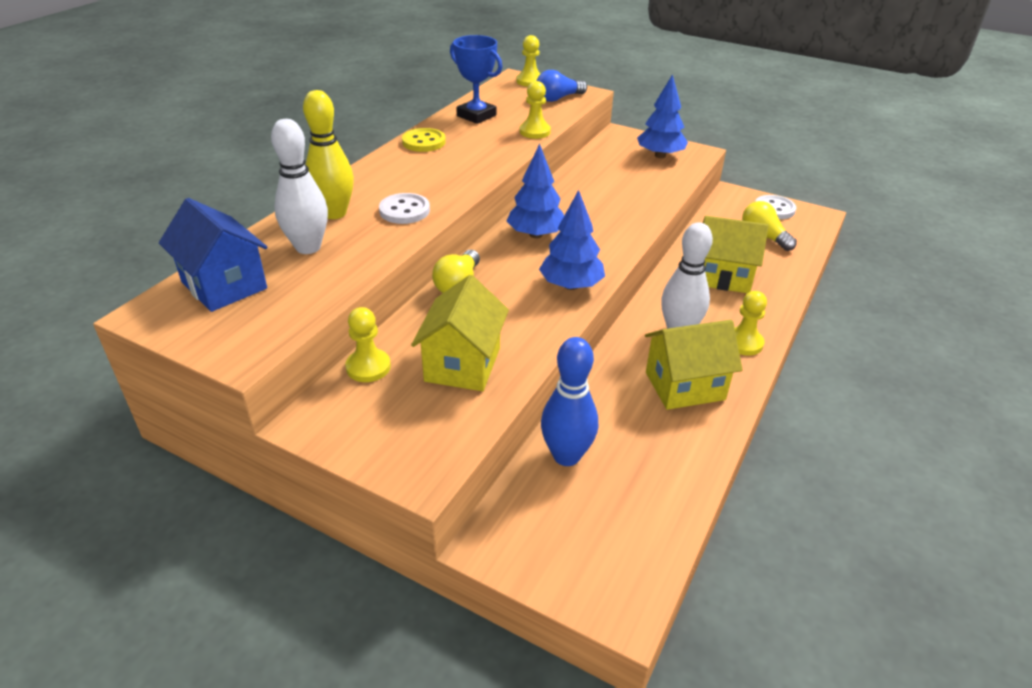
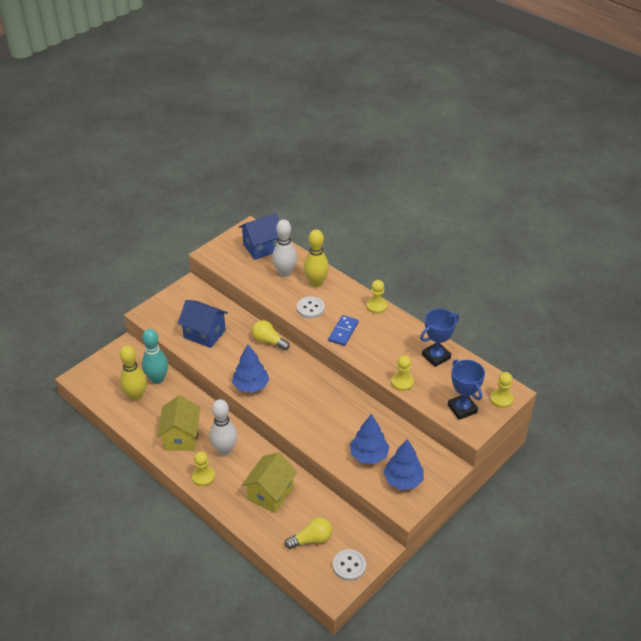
camera: 105 degrees right, 5 degrees up
yellow pawn [345,307,391,382] -> yellow pawn moved to [366,280,387,314]
yellow button [402,128,446,152] -> none
yellow house [411,275,509,391] -> blue house [178,300,228,348]
blue tree [507,144,564,238] -> blue tree moved to [350,414,389,464]
blue light bulb [537,70,587,102] -> blue trophy [448,359,485,420]
blue bowling pin [541,337,598,466] -> turquoise bowling pin [142,329,168,384]
none -> yellow bowling pin [120,346,147,401]
none -> blue domino [328,315,359,346]

